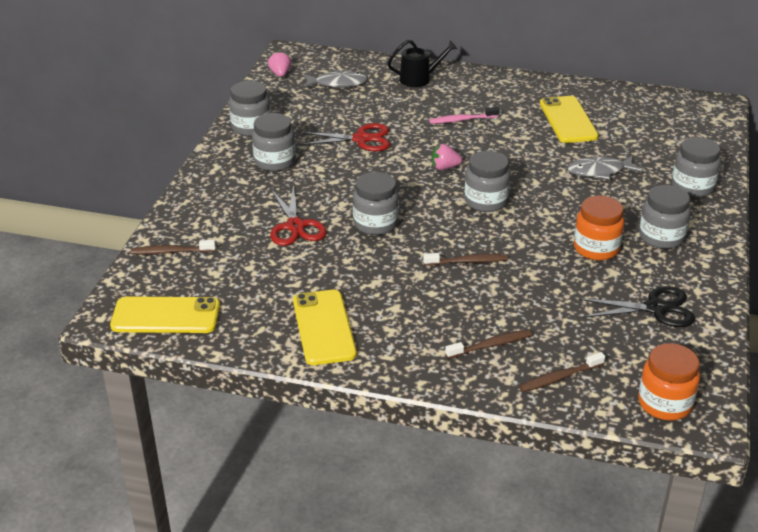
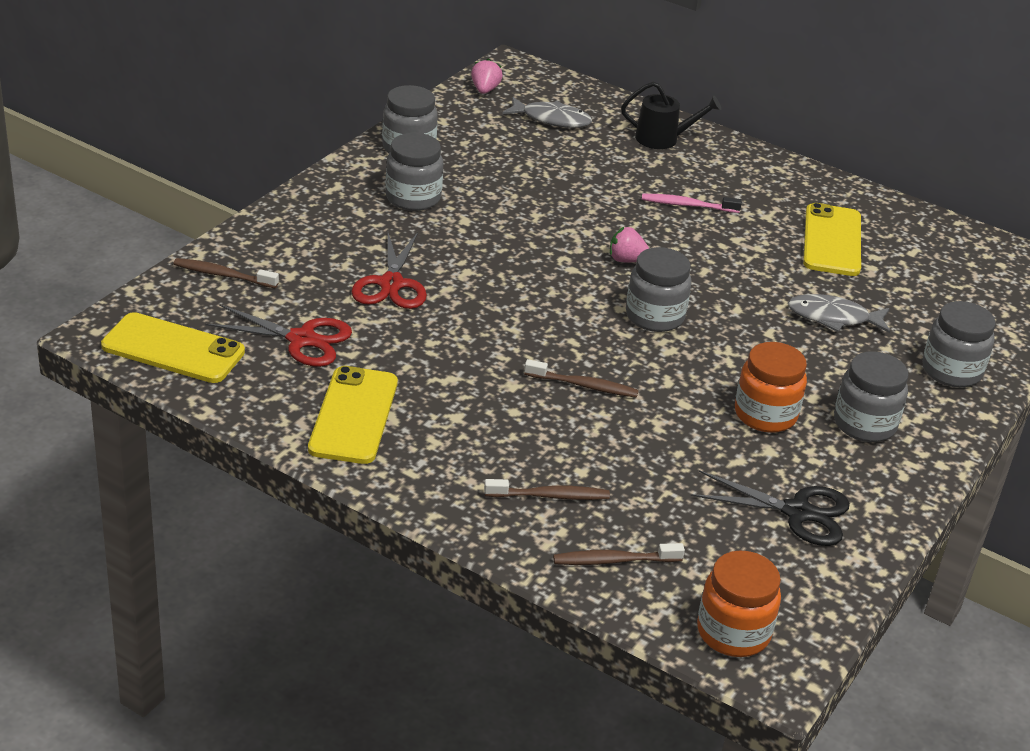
camera: 15 degrees right, 0 degrees up
red scissors [299,123,390,151] -> red scissors moved to [205,304,352,367]
grey jar [353,172,399,235] -> none

